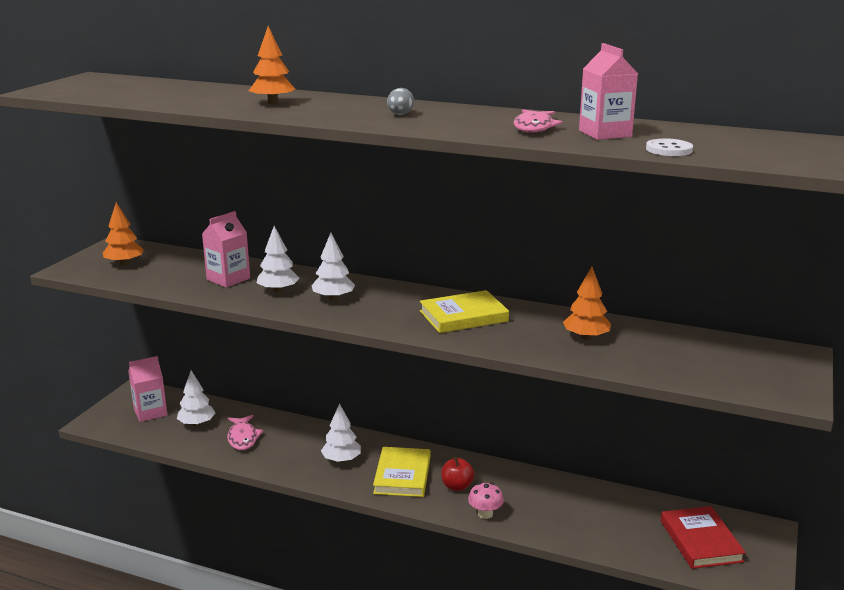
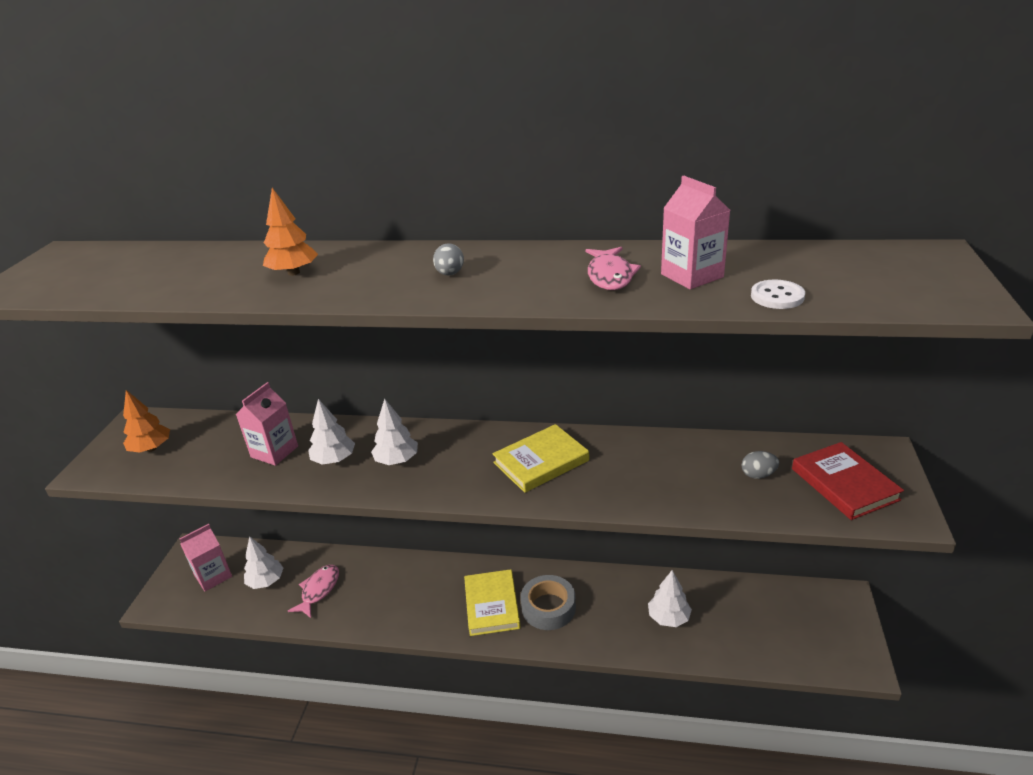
camera: 10 degrees left, 10 degrees up
pink fish [227,415,263,450] -> pink fish turned 135 degrees counterclockwise [288,565,339,618]
white tree [321,403,361,463] -> white tree moved to [648,570,692,627]
red apple [441,457,475,491] -> grey tape [521,575,576,630]
pink mushroom [468,483,504,519] -> none
orange tree [563,267,611,340] -> none
red book [661,506,746,569] -> red book moved to [792,442,904,520]
none -> grey egg [742,451,779,479]

